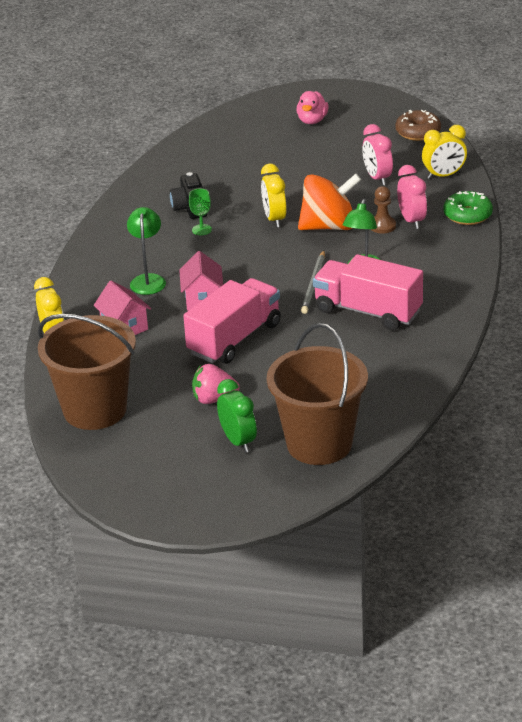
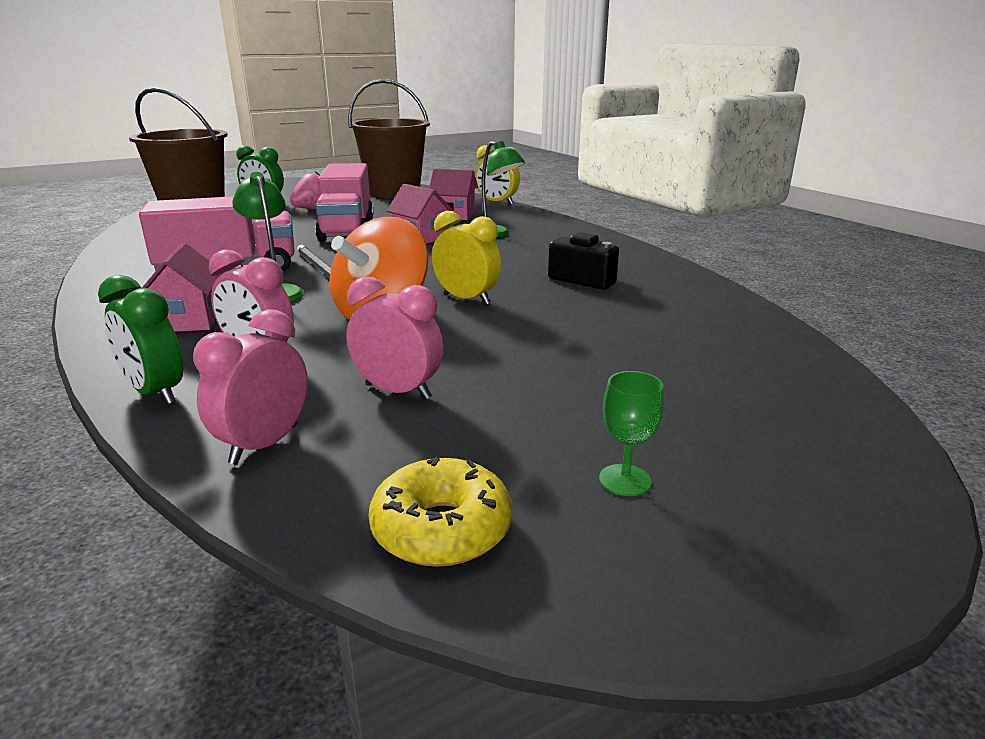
camera: 135 degrees right, 10 degrees down
green goblet [189,188,212,235] -> green goblet moved to [599,371,664,496]
pink duck [296,91,329,124] -> none
brown pawn [371,186,396,234] -> none
brown donut [395,110,441,141] -> yellow donut [369,457,512,567]
yellow clock [422,125,467,179] -> pink clock [193,309,308,465]
green donut [443,191,493,225] -> green clock [98,275,183,404]
none -> pink house [142,243,221,332]

